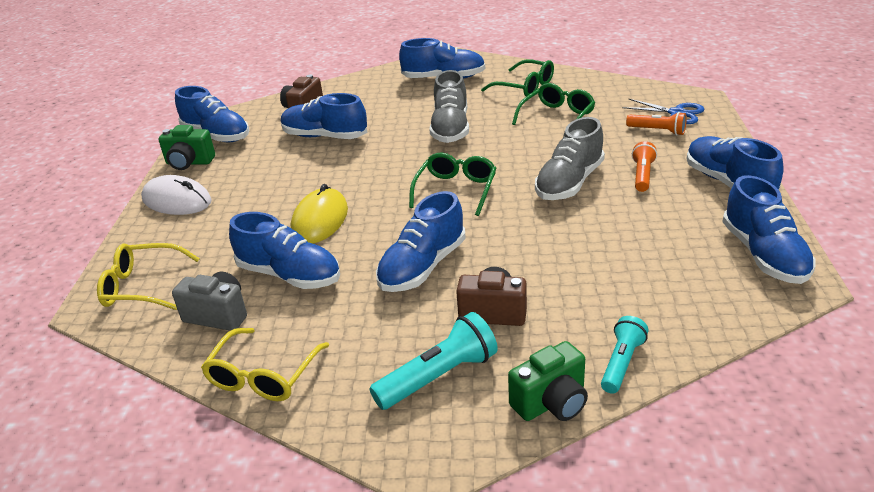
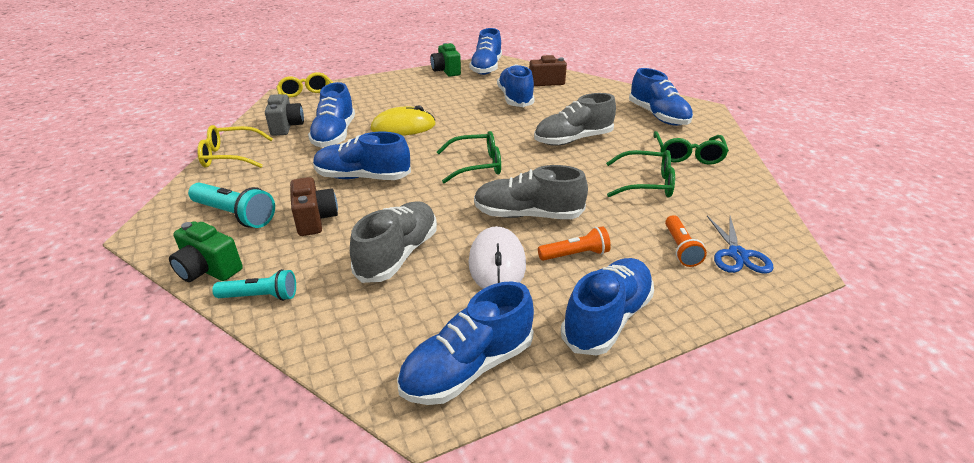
camera: 60 degrees right, 0 degrees up
white mouse [141,175,212,215] -> white mouse moved to [468,226,526,289]
none -> grey shoe [350,201,437,283]

